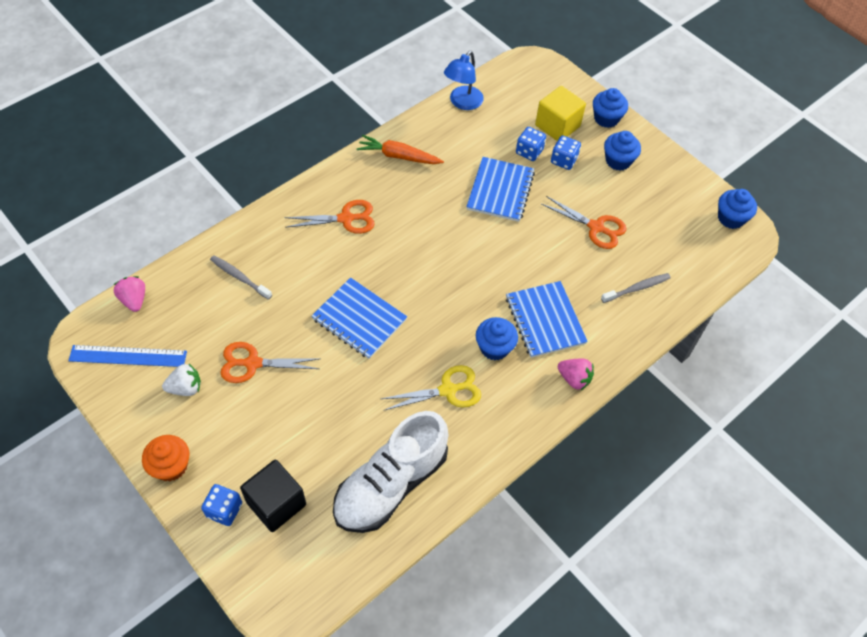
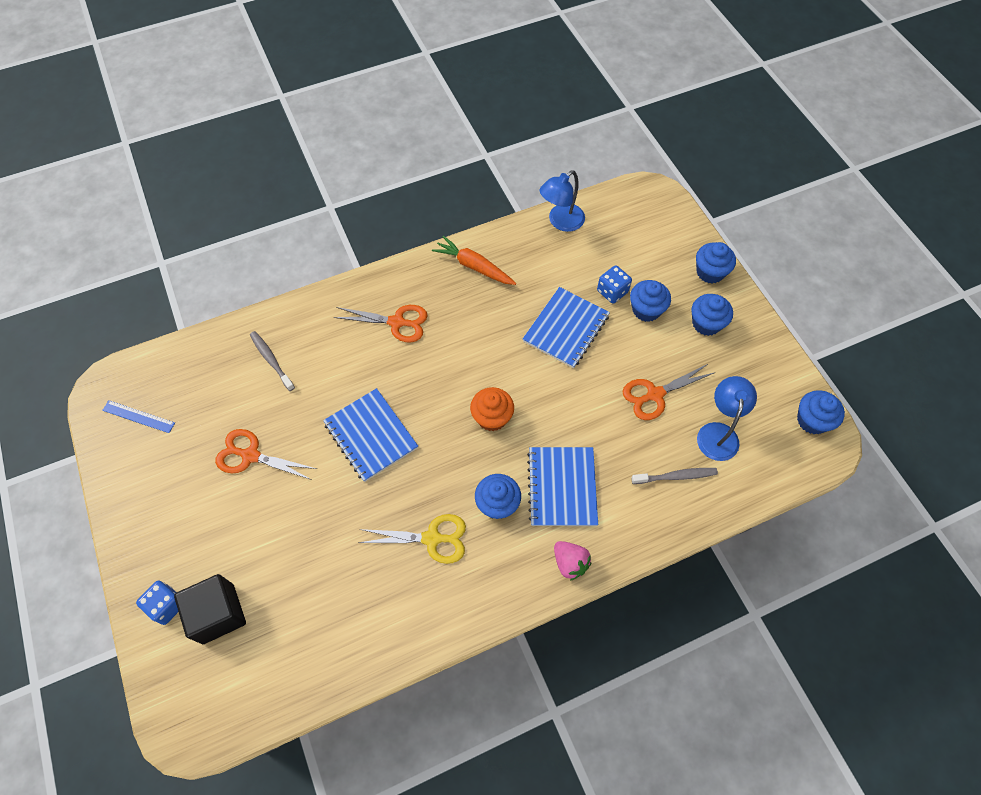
camera: 20 degrees right, 5 degrees up
blue ruler [68,345,187,367] -> blue ruler [102,400,175,433], size x0.66
pink strawberry [114,276,145,312] -> none
orange cupcake [142,435,189,481] -> orange cupcake moved to [470,387,514,431]
white strawberry [162,364,201,396] -> none
white shoe [333,411,448,533] -> none
yellow cube [535,86,586,141] -> none
orange scissors [541,196,626,249] -> orange scissors turned 105 degrees clockwise [622,364,716,420]
blue dice [551,135,581,170] -> blue cupcake [630,280,671,322]
none -> blue lamp [697,376,757,461]

